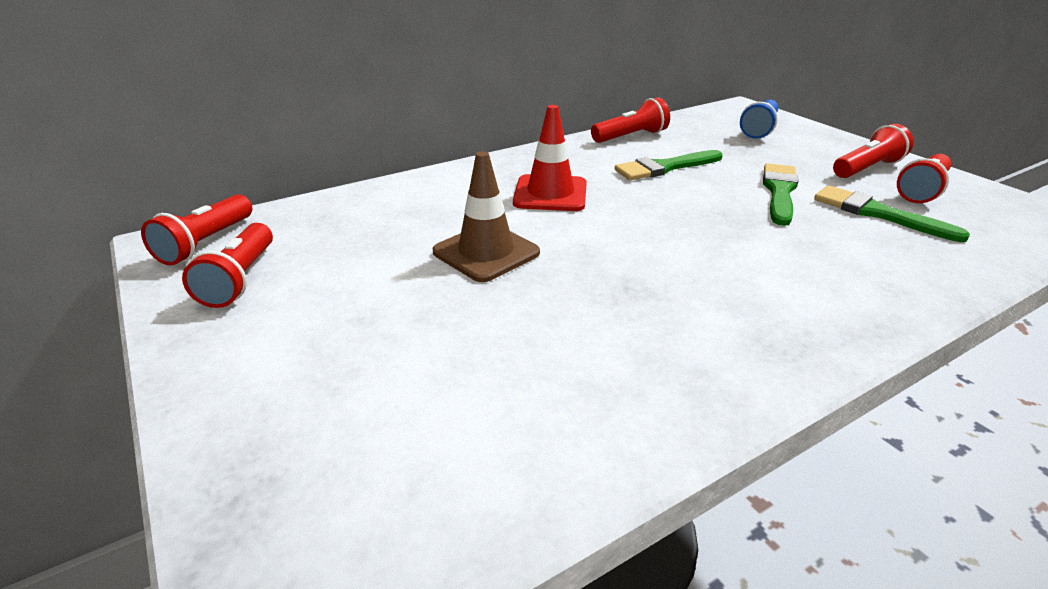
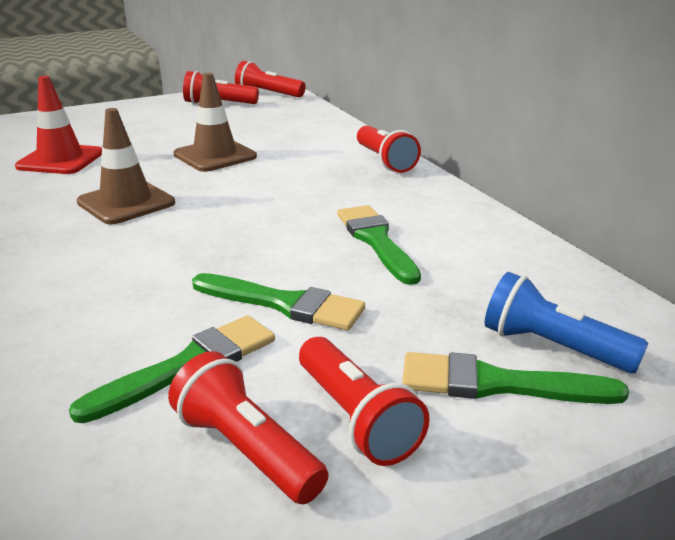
camera: 95 degrees right, 5 degrees down
red traffic cone [513,105,587,211] -> red traffic cone moved to [15,76,102,174]
red flashlight [591,97,670,143] -> red flashlight moved to [357,125,421,173]
none -> brown traffic cone [77,108,175,224]
none -> green brush [402,352,629,404]

